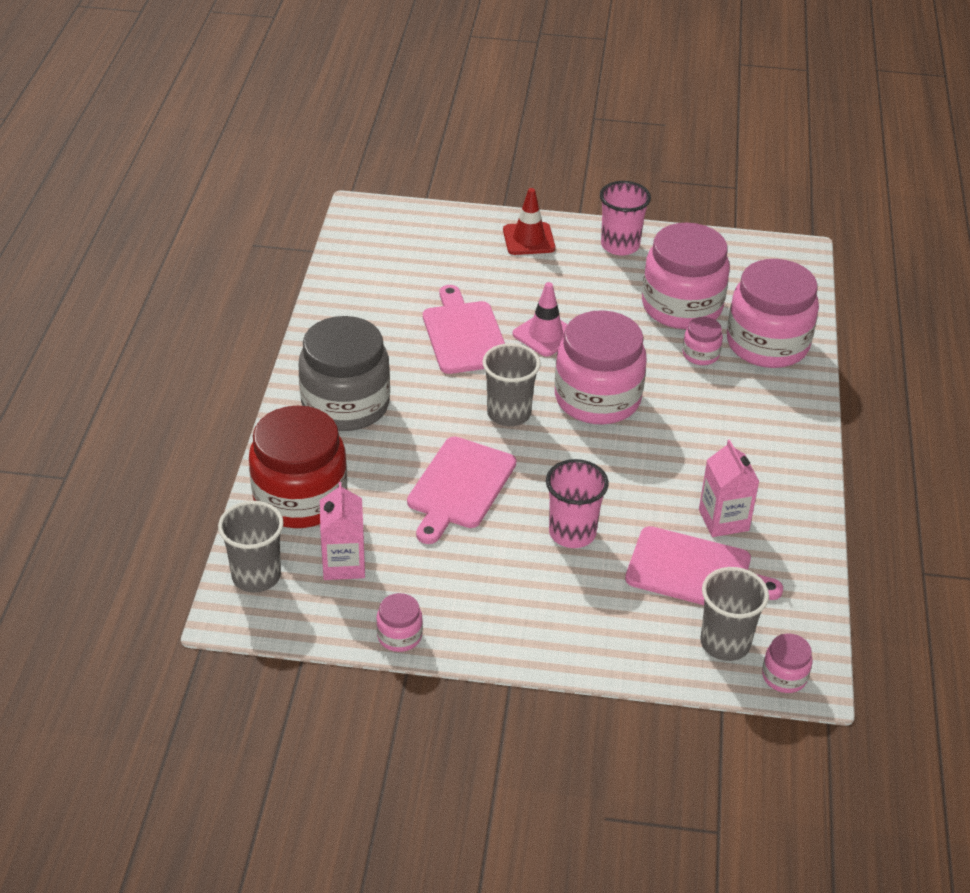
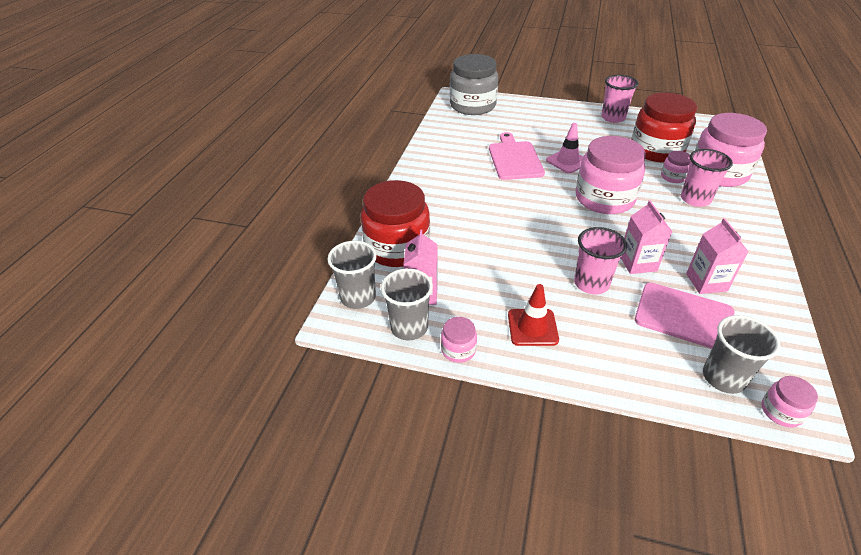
camera: 10 degrees right, 0 degrees up
grey jar [299,316,390,431] -> grey jar moved to [450,54,498,115]
pink cutting board [407,437,517,544] -> none
grey cup [482,343,541,426] -> grey cup moved to [381,268,433,340]
red traffic cone [503,188,555,255] -> red traffic cone moved to [508,284,559,346]
pink jar [642,223,730,329] -> red jar [631,93,697,162]
none -> pink carton [621,200,672,274]
none -> pink cup [681,149,733,207]

